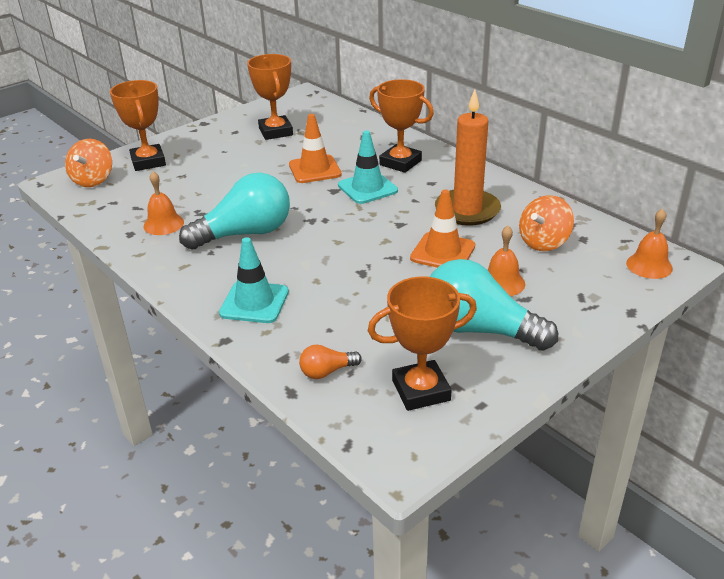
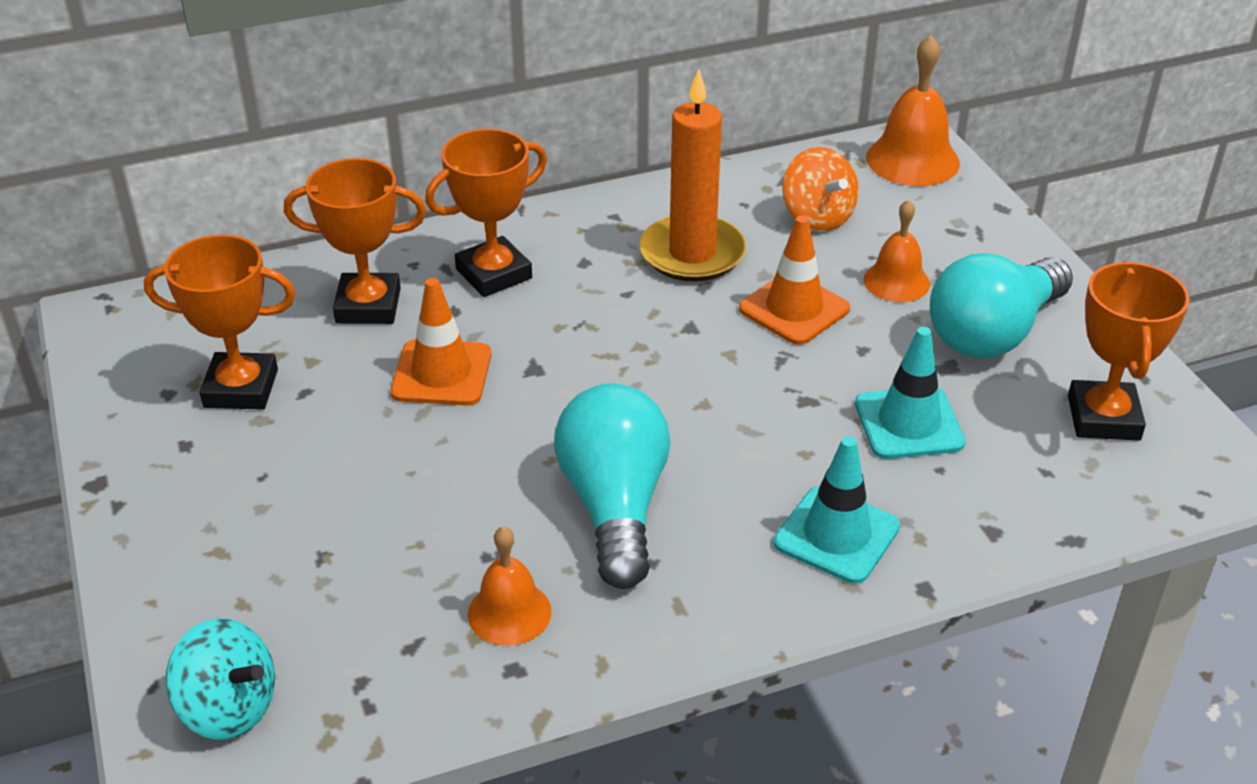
camera: 70 degrees left, 5 degrees up
orange spinning top [65,139,112,187] -> turquoise spinning top [166,618,275,740]
orange trophy [110,80,166,171] -> orange trophy moved to [284,158,426,324]
orange light bulb [299,344,362,379] -> none
turquoise traffic cone [338,131,398,204] -> turquoise traffic cone moved to [855,327,966,459]
orange bell [626,208,673,279] -> orange bell [866,35,960,186], size x1.56

